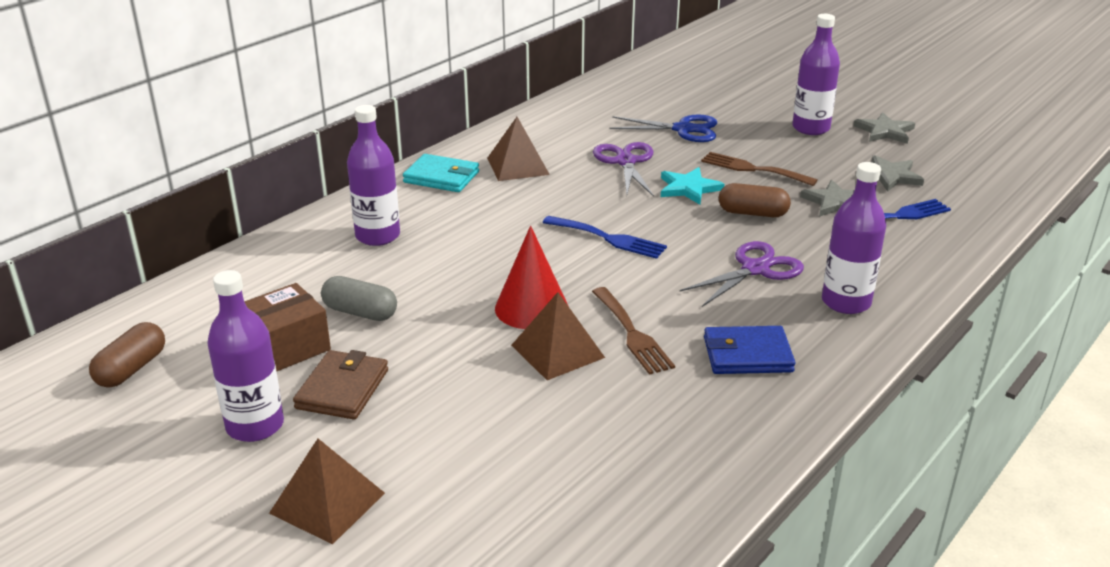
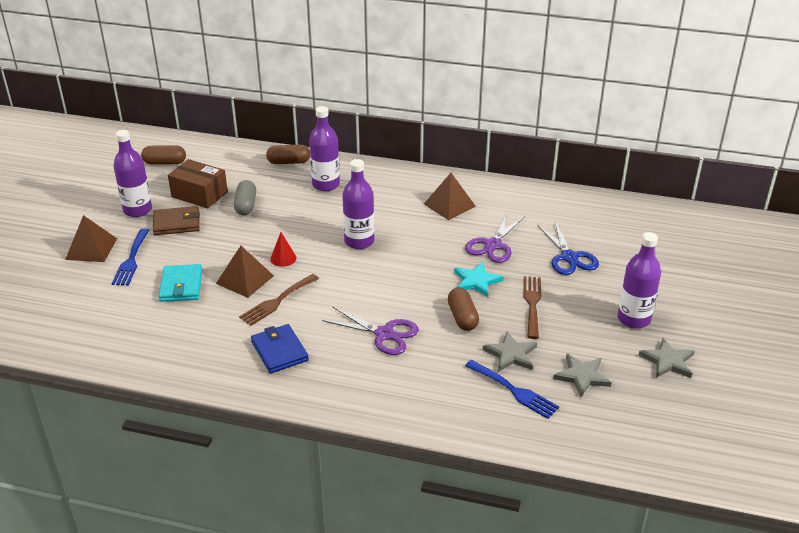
camera: 65 degrees right, 5 degrees up
turquoise wallet [403,154,479,192] -> turquoise wallet moved to [159,264,203,302]
red cone [495,226,568,329] -> red cone [270,232,296,267], size x0.57
blue fork [543,216,667,259] -> blue fork moved to [111,229,149,286]
purple scissors [593,142,654,197] -> purple scissors turned 150 degrees clockwise [465,212,525,263]
purple bottle [822,162,886,314] -> purple bottle moved to [342,159,375,249]
none -> brown capsule [266,144,310,164]

